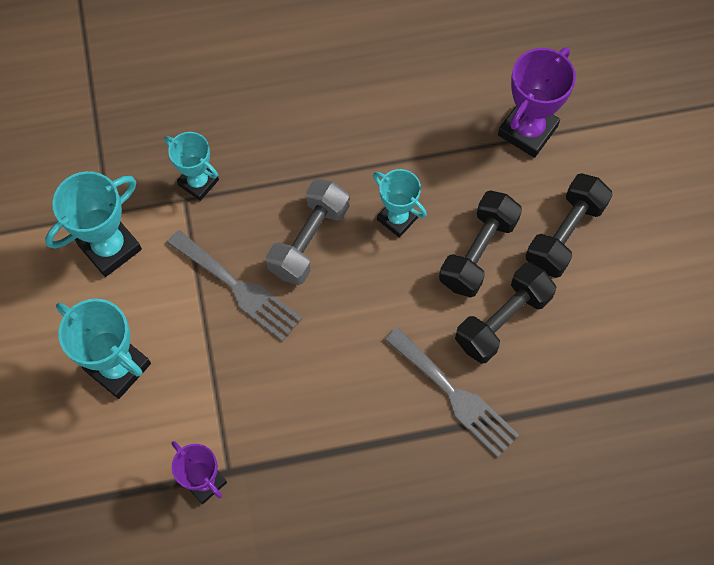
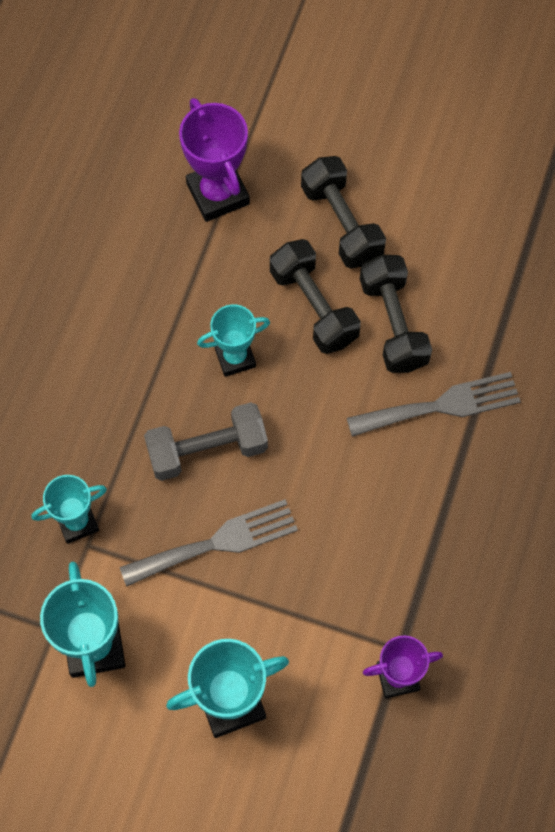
camera: 60 degrees left, 0 degrees up
grey dumbbell [266,178,349,285] -> grey dumbbell turned 75 degrees counterclockwise [144,402,268,481]

